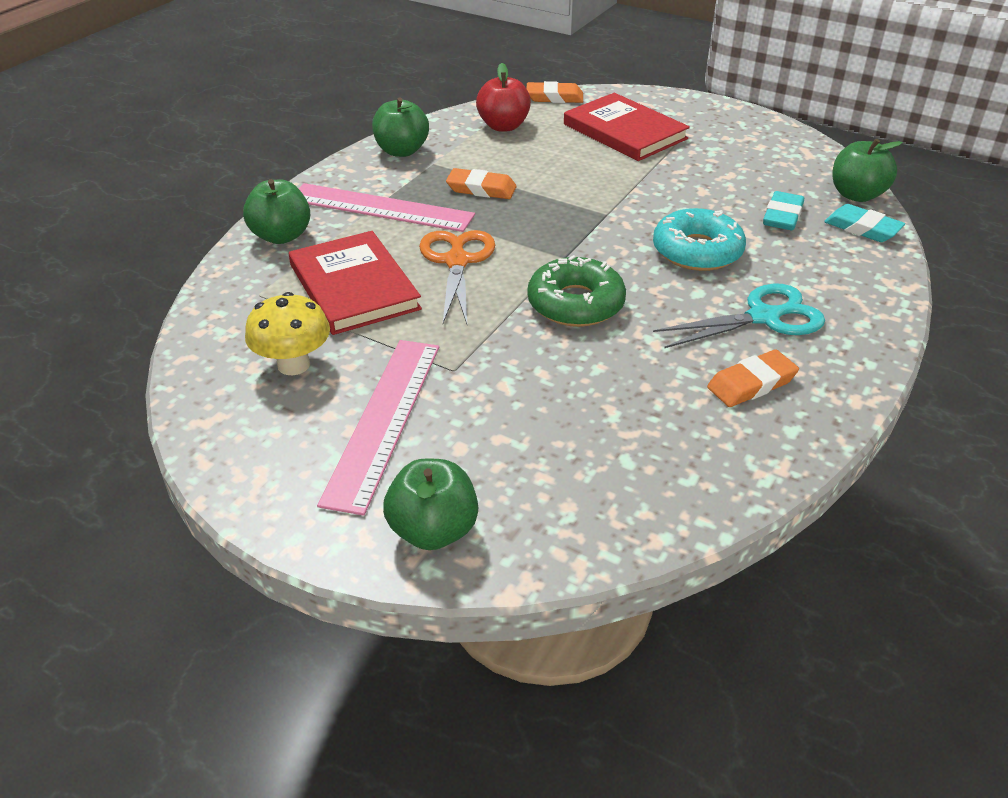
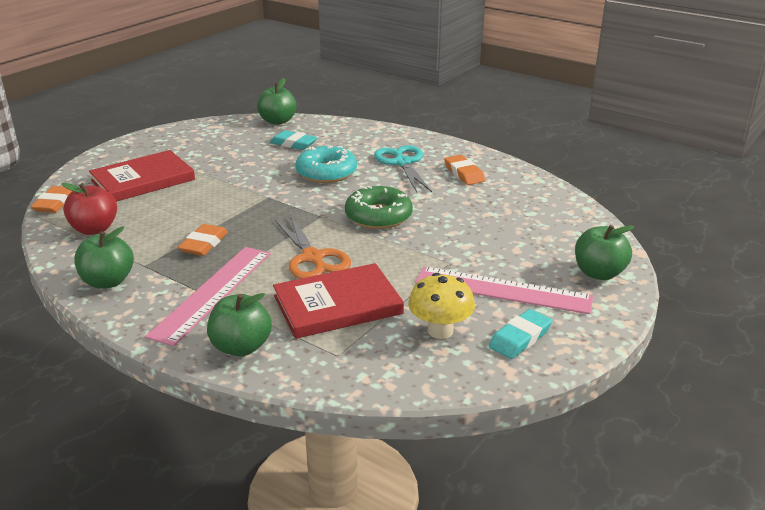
camera: 85 degrees left, 10 degrees down
orange scissors [419,230,495,324] -> orange scissors turned 120 degrees counterclockwise [275,215,351,279]
turquoise eraser [824,204,905,242] -> turquoise eraser moved to [489,309,553,359]

